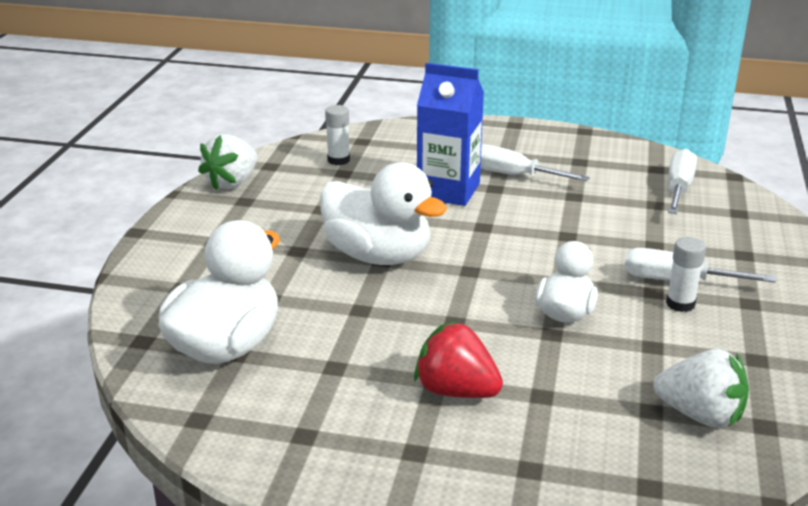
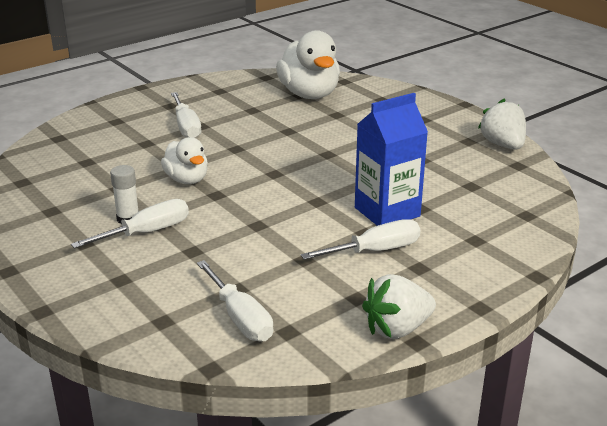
camera: 130 degrees right, 0 degrees up
white duck [320,162,447,265] -> none
white glue stick [325,105,350,165] -> none
red strawberry [414,321,503,398] -> white screwdriver [171,92,201,138]
white strawberry [653,349,749,428] -> white strawberry moved to [362,274,436,339]

